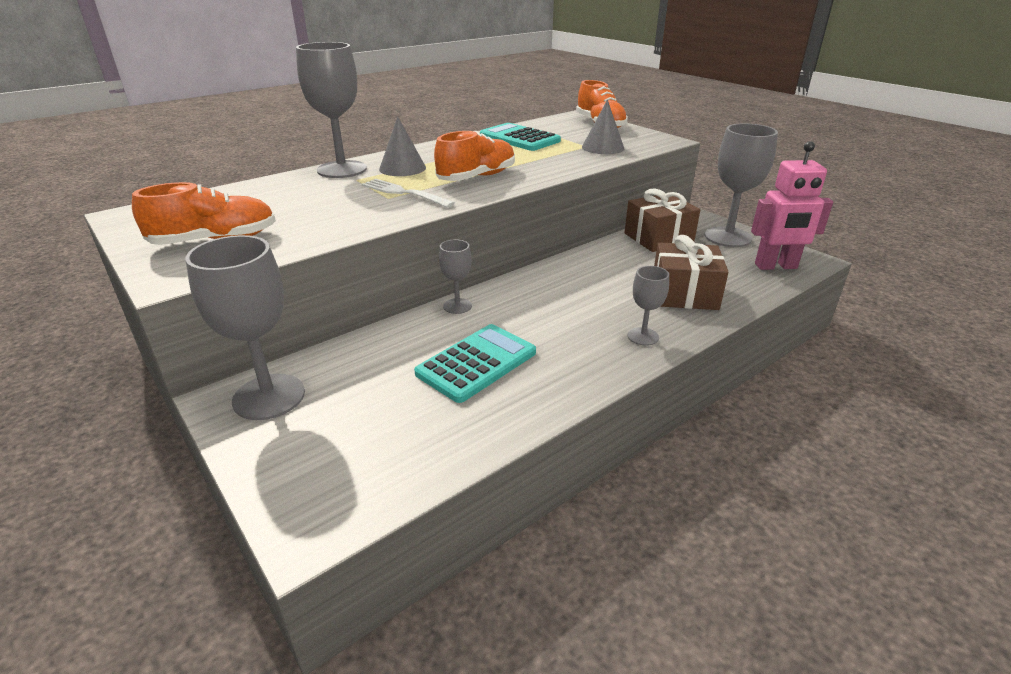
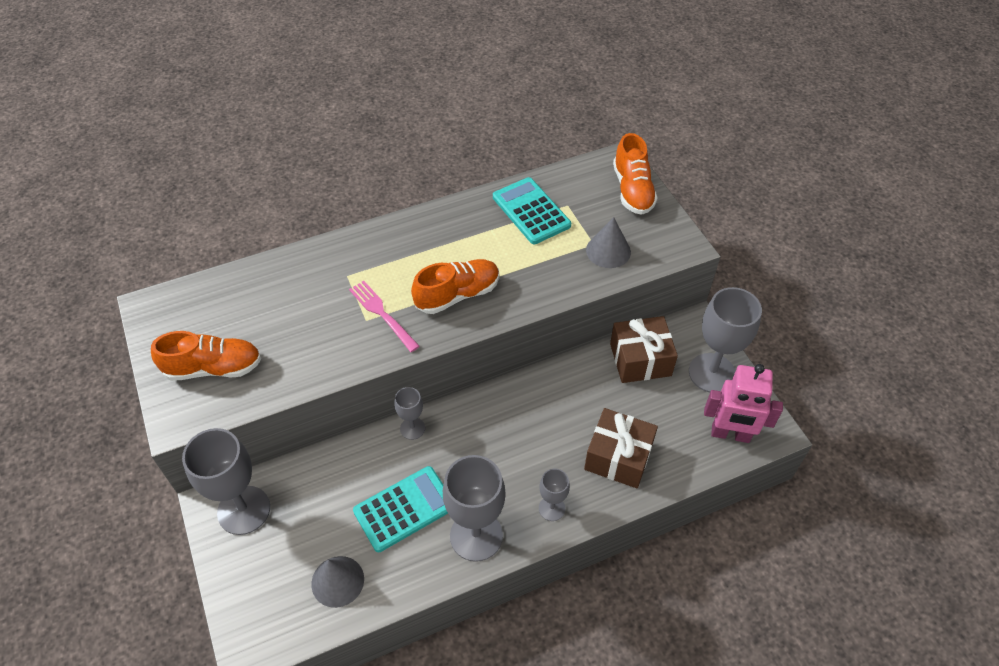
camera: 15 degrees right, 20 degrees up
grey goblet [296,42,367,178] -> grey goblet moved to [443,455,505,562]
white fork [362,179,455,208] -> pink fork [349,281,420,352]
grey cone [379,116,426,176] -> grey cone moved to [311,556,364,608]

